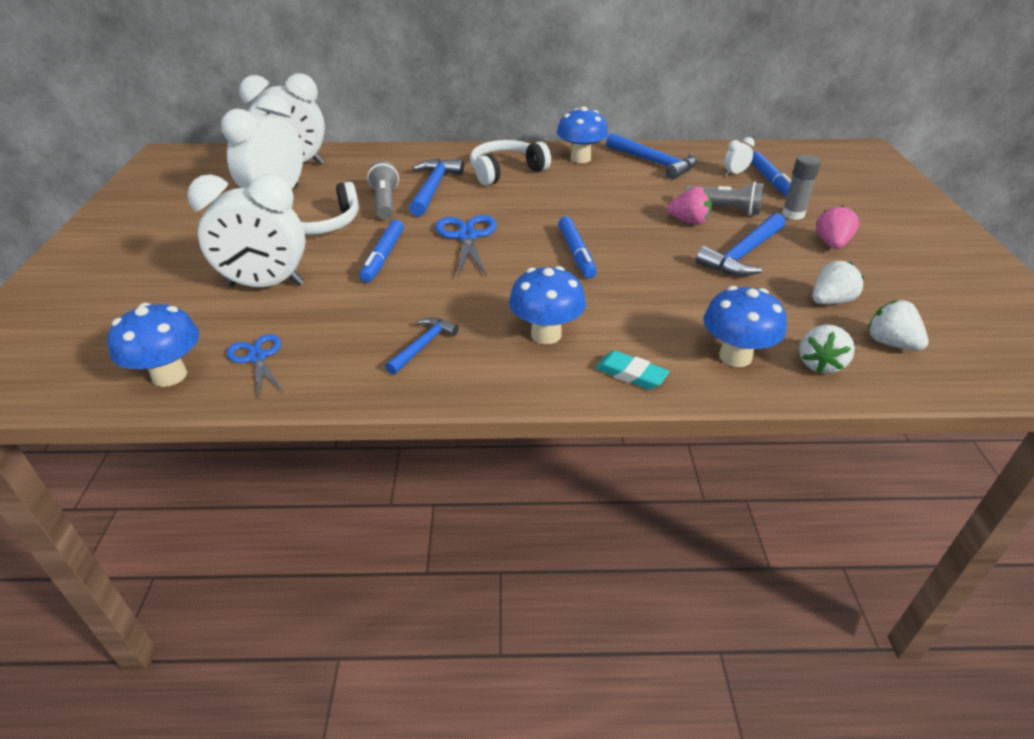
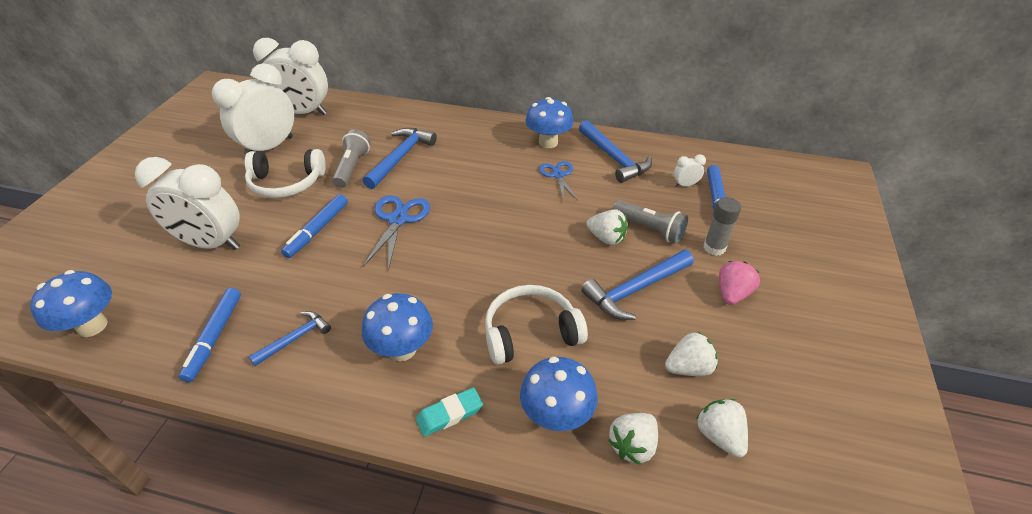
camera: 15 degrees right, 5 degrees up
blue scissors [227,334,284,399] -> blue scissors moved to [539,161,578,201]
white headphones [470,140,551,186] -> white headphones moved to [485,285,588,365]
blue marker [558,216,597,278] -> blue marker moved to [179,288,241,382]
turquoise eraser [595,351,669,390] -> turquoise eraser turned 75 degrees counterclockwise [416,387,483,437]
pink strawberry [667,187,712,225] -> white strawberry [586,209,628,245]

